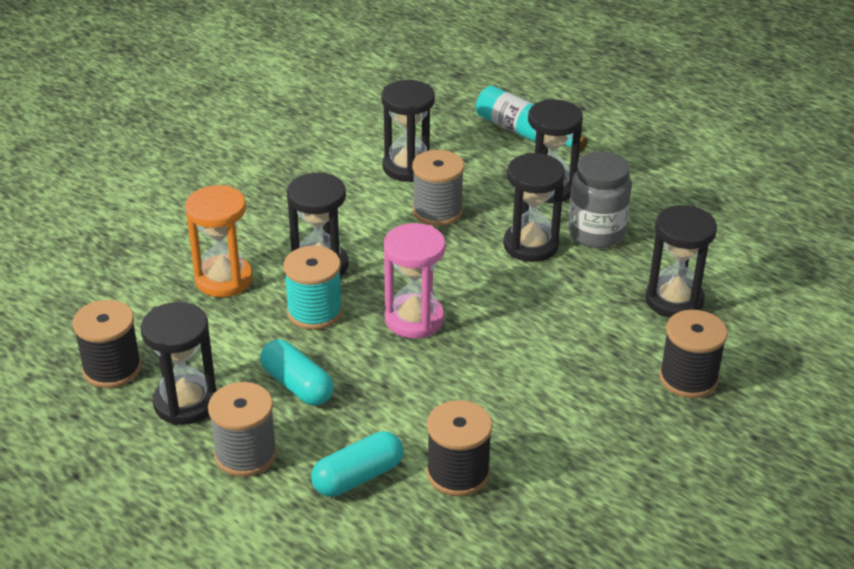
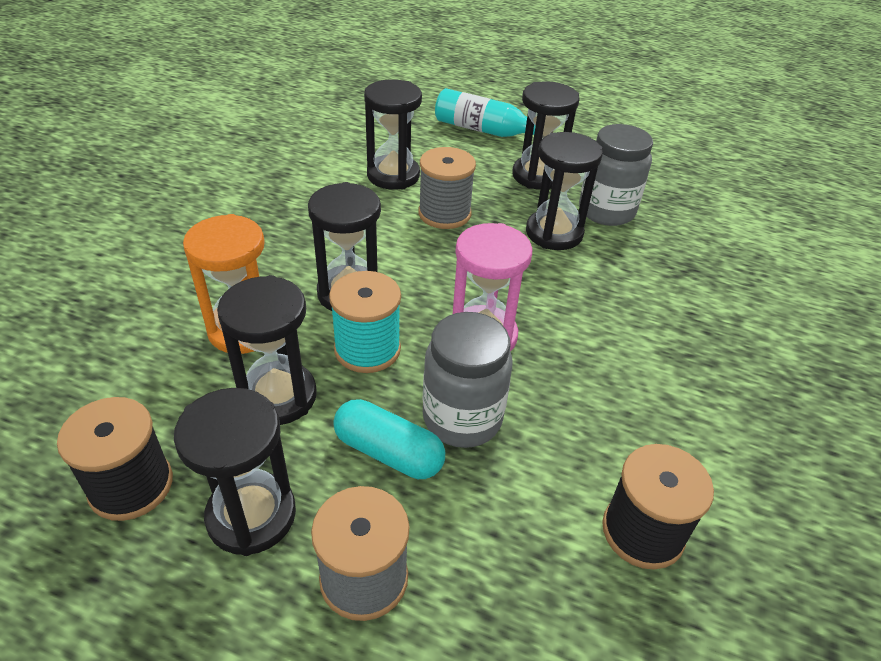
camera: 20 degrees left, 5 degrees up
turquoise capsule [311,431,403,497] -> none
black hourglass [645,205,717,318] -> black hourglass moved to [217,275,317,425]
black spool [659,310,728,398] -> none
none -> grey jar [423,312,512,448]

